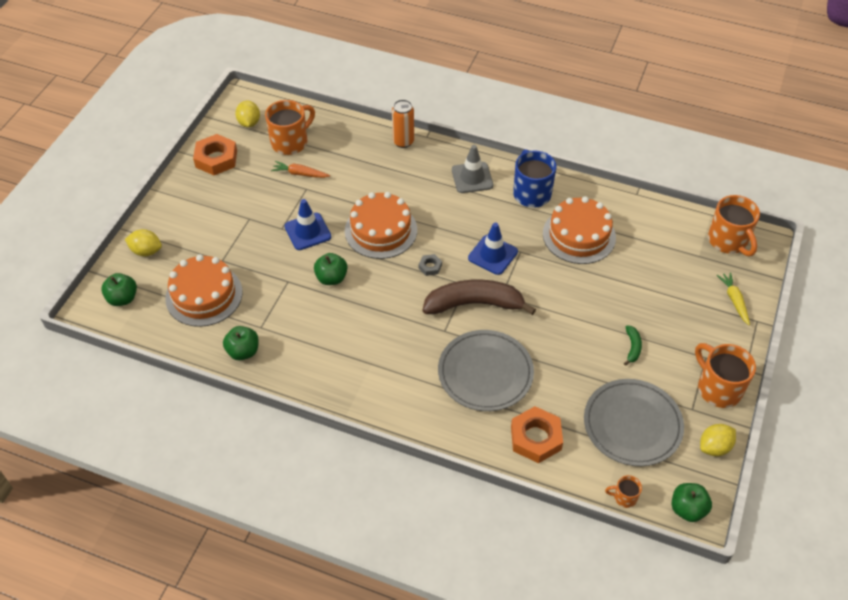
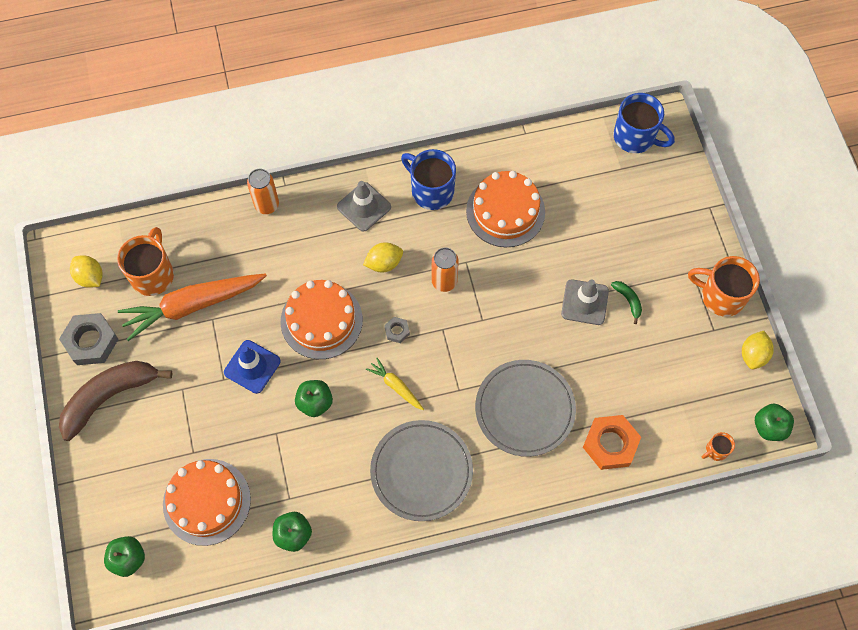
camera: 35 degrees left, 15 degrees up
yellow lemon [125,229,162,256] -> yellow lemon moved to [363,242,403,272]
orange nut [193,134,237,175] -> grey nut [59,313,119,365]
orange carrot [271,161,330,178] -> orange carrot [118,273,267,341], size x2.13
brown banana [423,280,536,315] -> brown banana moved to [59,361,172,441]
blue traffic cone [468,223,518,275] -> orange can [432,248,459,292]
grey plate [584,379,684,466] -> grey plate moved to [370,420,473,521]
orange mug [708,195,760,256] -> blue mug [613,93,675,153]
yellow carrot [717,272,750,326] -> yellow carrot moved to [366,358,424,410]
none -> grey traffic cone [561,279,609,325]

